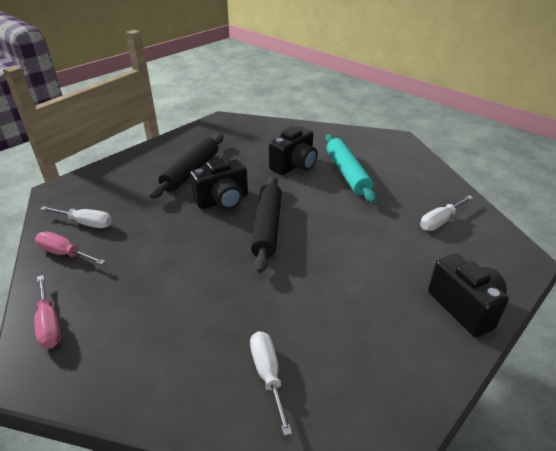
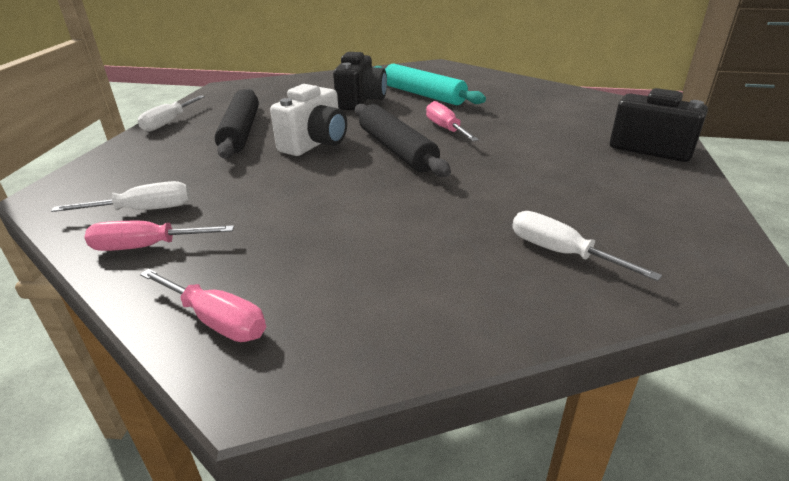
camera: 30 degrees left, 5 degrees down
black camera [190,158,248,210] -> white camera [270,84,347,156]
white screwdriver [420,195,473,231] -> white screwdriver moved to [138,95,205,132]
none -> pink screwdriver [426,101,479,141]

